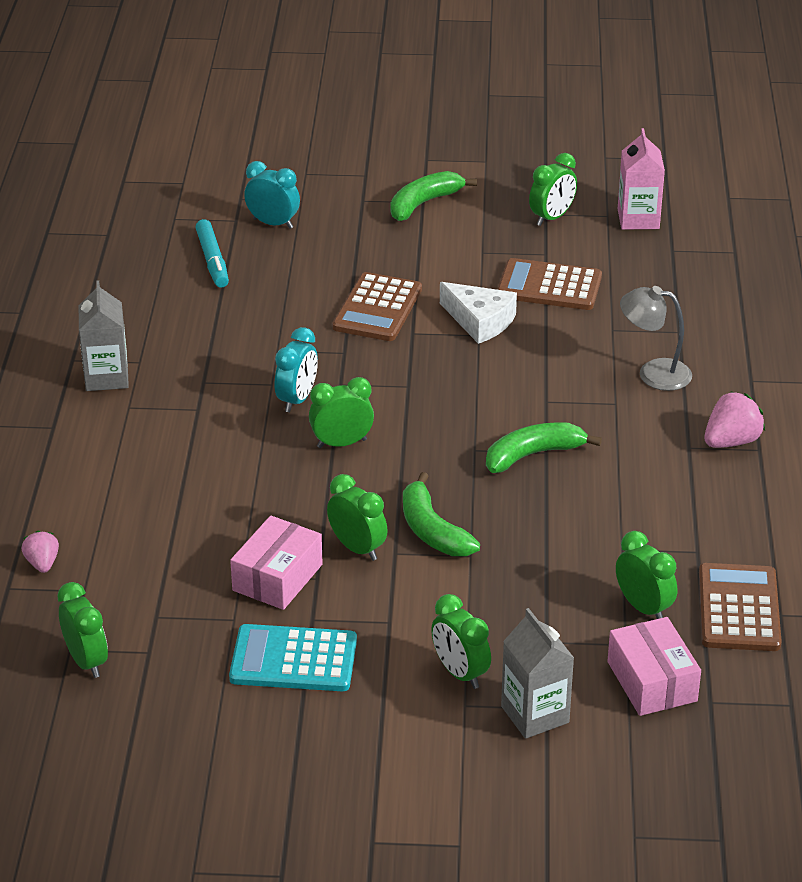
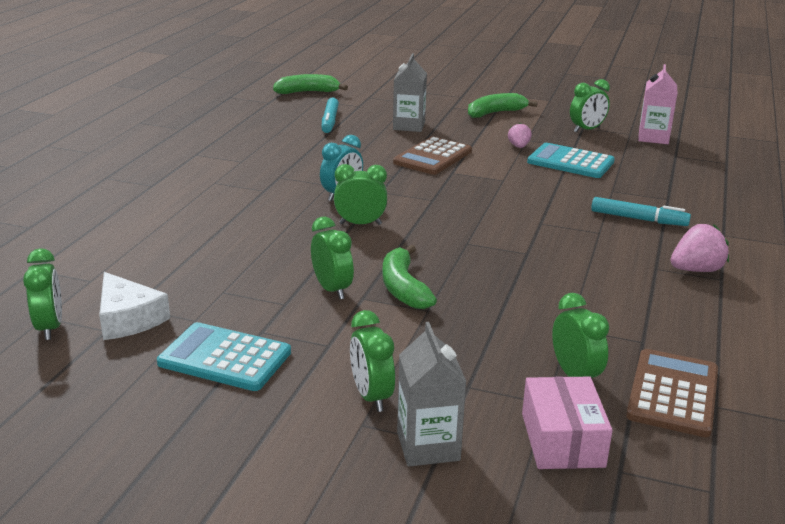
camera: 15 degrees right, 10 degrees down
pink strawberry [21,531,59,573] -> pink strawberry moved to [508,123,532,148]
grey carton [79,280,129,391] -> grey carton moved to [393,53,427,132]
pink box [230,515,323,610] -> none
turquoise clock [244,161,300,229] -> none
white cheese [440,282,517,344] -> white cheese moved to [99,272,170,340]
green banana [486,422,602,473] -> green banana moved to [273,74,348,94]
brown calculator [497,258,602,310] -> turquoise calculator [527,143,615,178]
grey lamp [620,286,692,391] -> turquoise marker [591,197,691,226]

